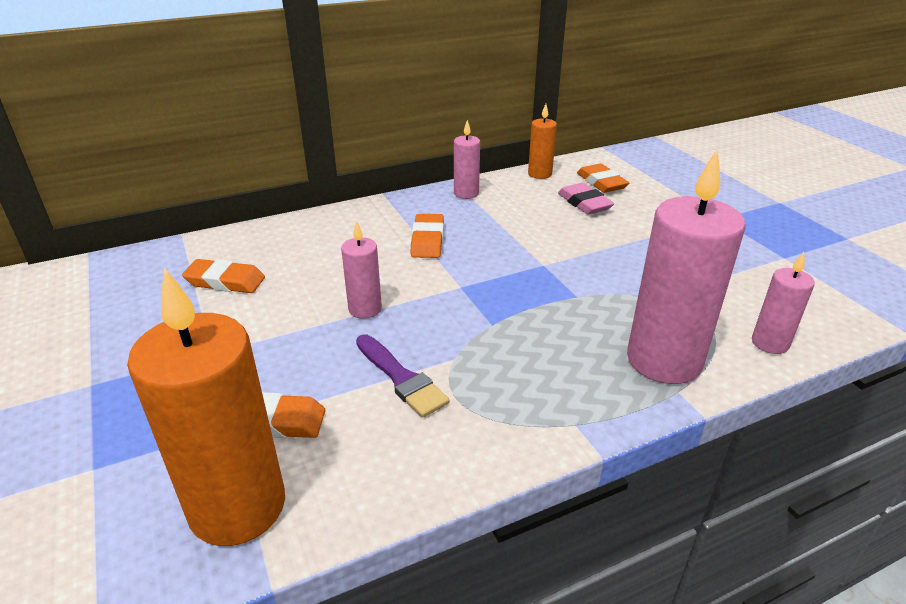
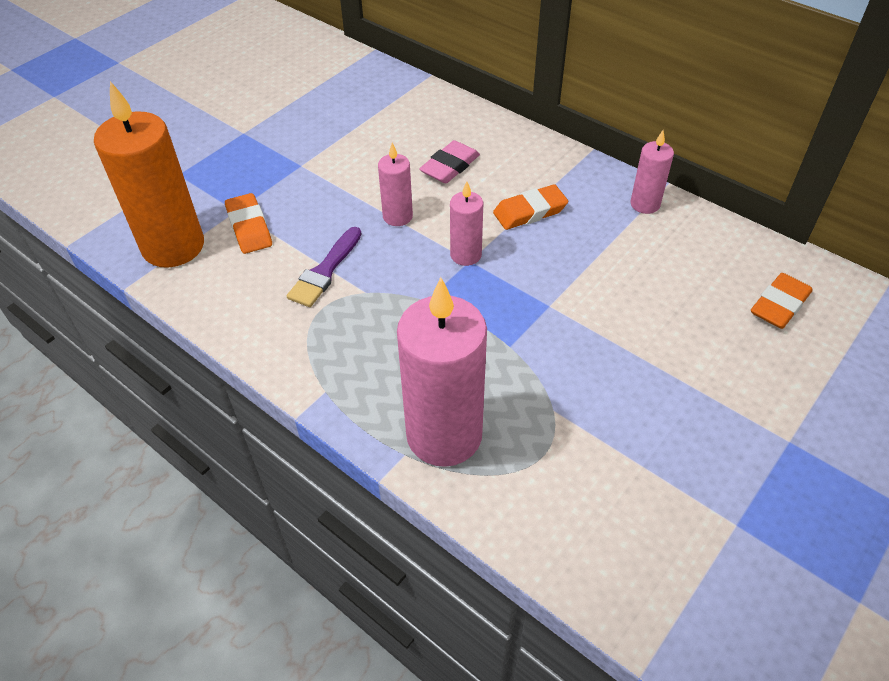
camera: 65 degrees right, 15 degrees up
orange eraser [182,259,265,293] -> none
orange candle [528,104,557,179] -> none
pink eraser [558,183,614,215] -> pink eraser moved to [419,140,480,183]
pink candle [752,252,815,354] -> pink candle moved to [450,181,483,266]

